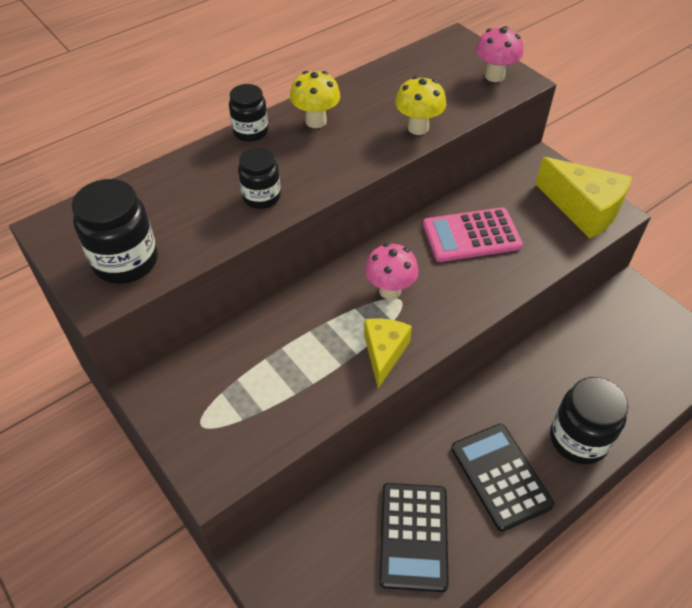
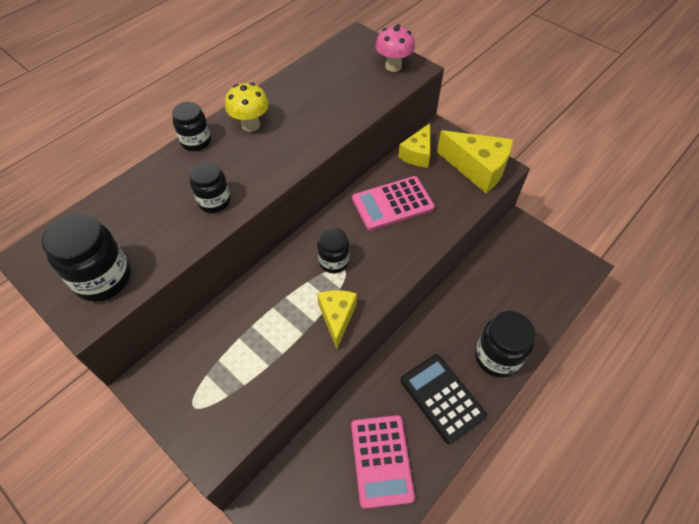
camera: 10 degrees left, 5 degrees up
pink mushroom [365,243,419,300] -> black jar [317,228,349,273]
black calculator [379,483,449,592] -> pink calculator [351,415,415,509]
yellow mushroom [395,76,446,135] -> none
none -> yellow cheese [398,123,430,168]

